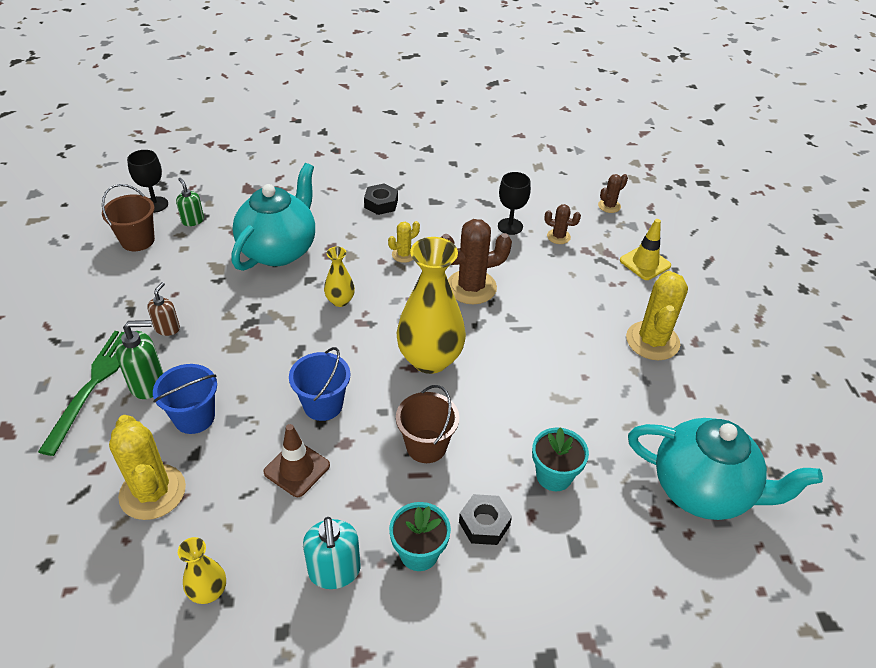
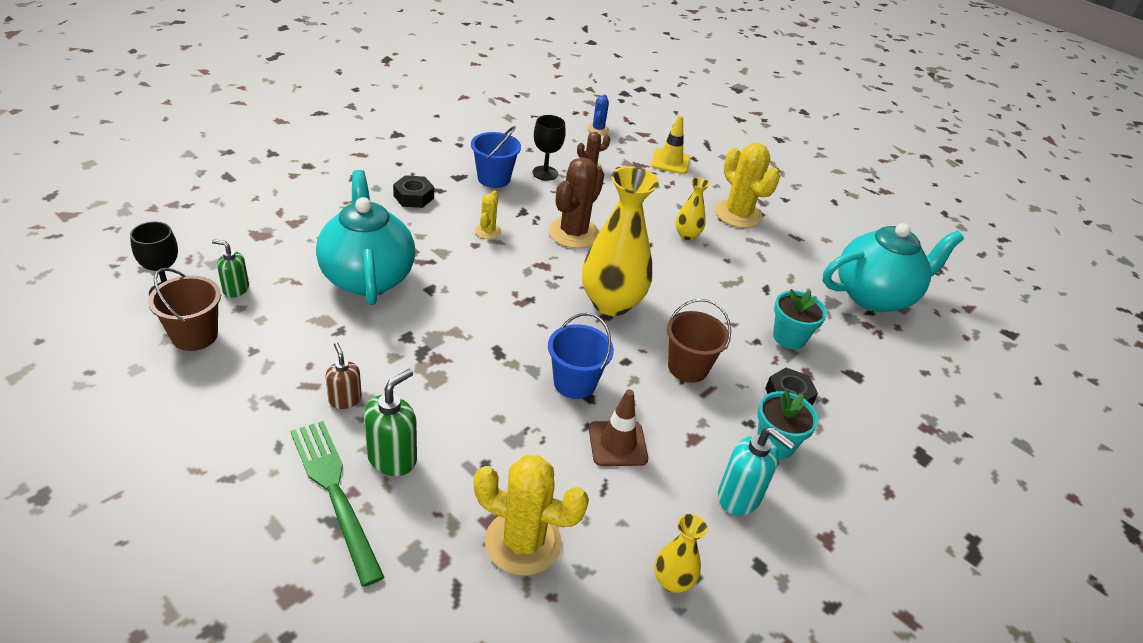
camera: 45 degrees left, 5 degrees down
blue bucket [153,364,217,434] -> blue bucket moved to [471,126,521,188]
yellow vase [324,246,355,307] -> yellow vase moved to [676,178,710,240]
brown cactus [598,174,628,213] -> blue cactus [588,94,609,135]

